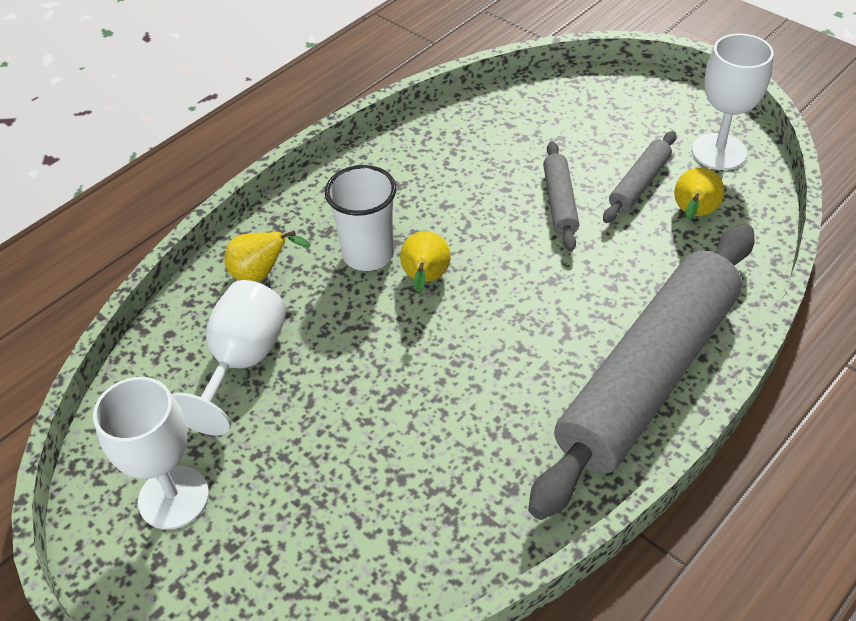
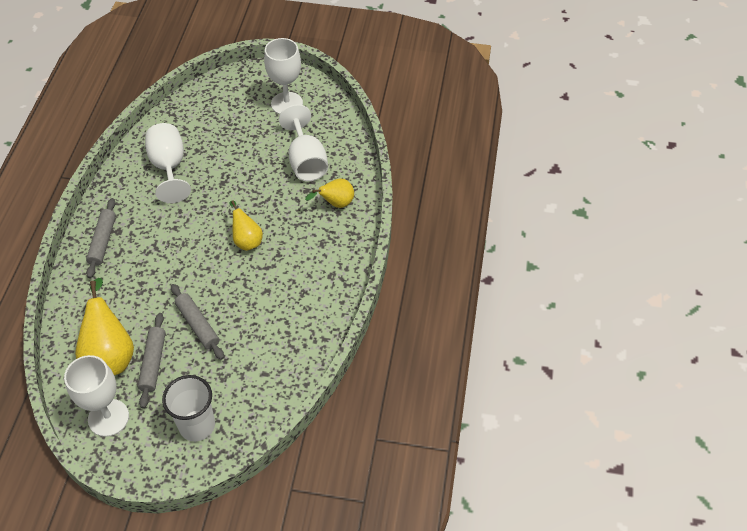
camera: 145 degrees right, 5 degrees up
white cup [325,165,396,271] -> white cup moved to [162,375,215,441]
grey rolling pin [528,224,755,520] -> grey rolling pin [86,198,116,278], size x0.42
yellow pear [674,168,724,220] -> yellow pear [75,278,134,375], size x1.69
none -> white goblet [145,123,191,203]

